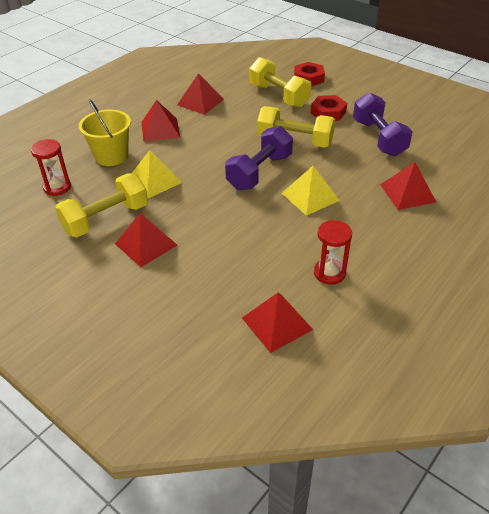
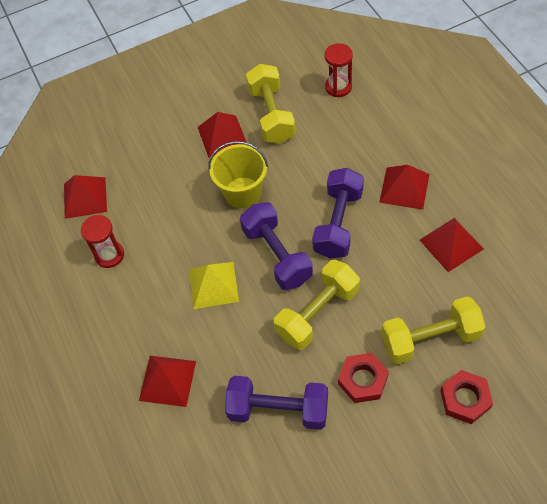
camera: 120 degrees right, 15 degrees up
yellow bucket [79,99,131,166] -> yellow bucket moved to [209,141,268,208]
yellow pyramid [131,150,182,198] -> none
none -> purple dumbbell [312,168,364,259]

